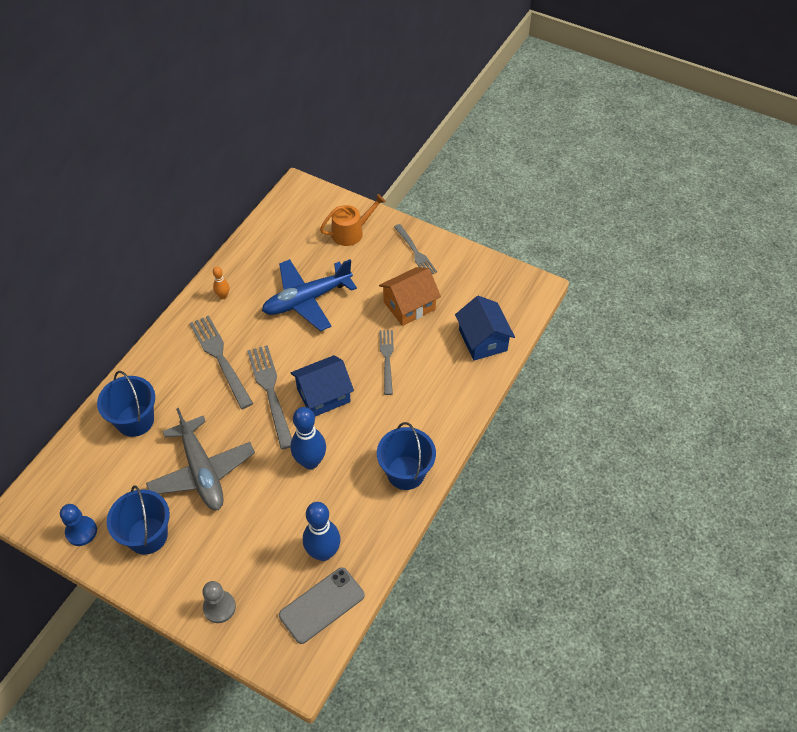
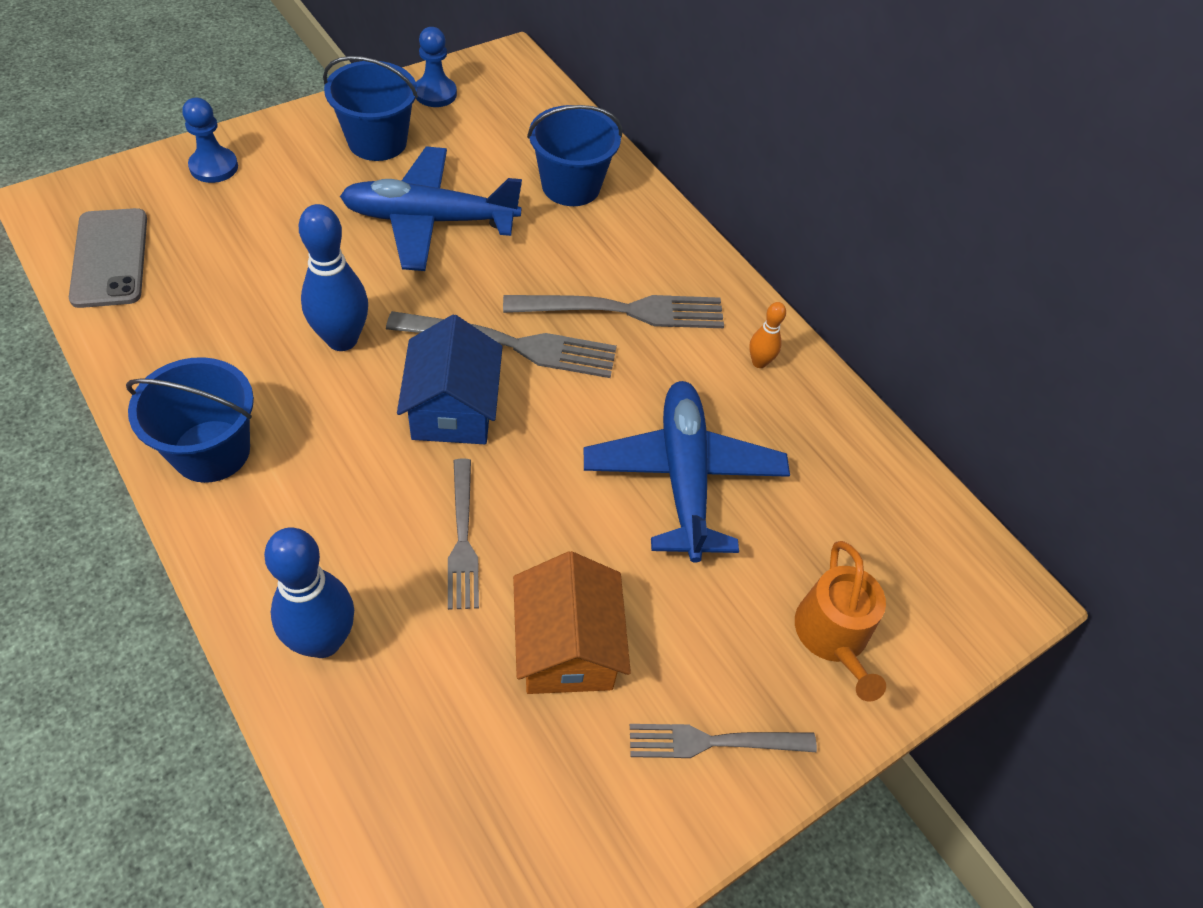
camera: 110 degrees right, 0 degrees up
grey plane [146,408,255,510] -> blue plane [340,147,522,271]
grey pawn [202,581,236,623] -> blue pawn [182,98,238,183]
blue bowling pin [303,502,341,561] -> blue bowling pin moved to [264,528,354,658]
grey fork [379,330,394,395] -> grey fork turned 60 degrees clockwise [448,458,479,610]
blue house [455,296,515,361] -> none

